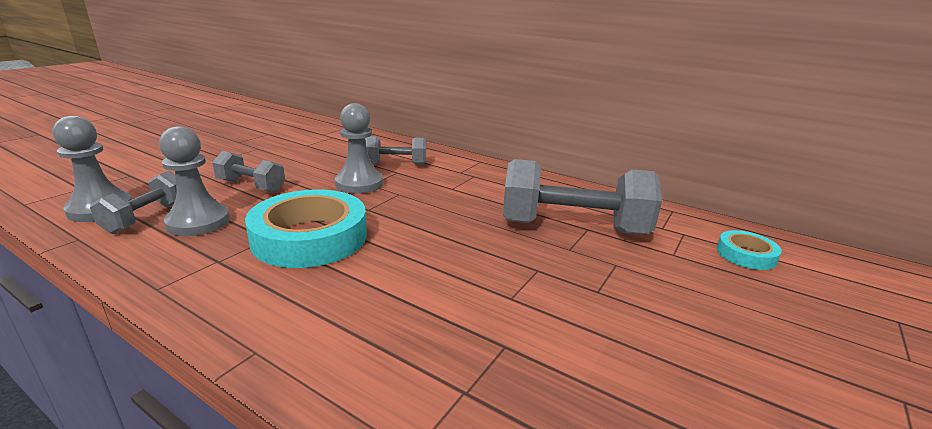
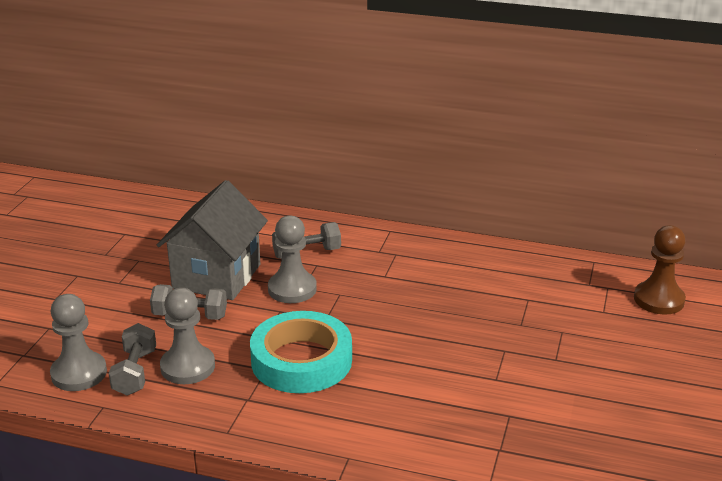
camera: 15 degrees left, 5 degrees up
grey dumbbell [503,159,662,235] -> none
turquoise tape [717,230,782,270] -> brown pawn [634,225,686,315]
none -> grey house [157,180,268,300]

